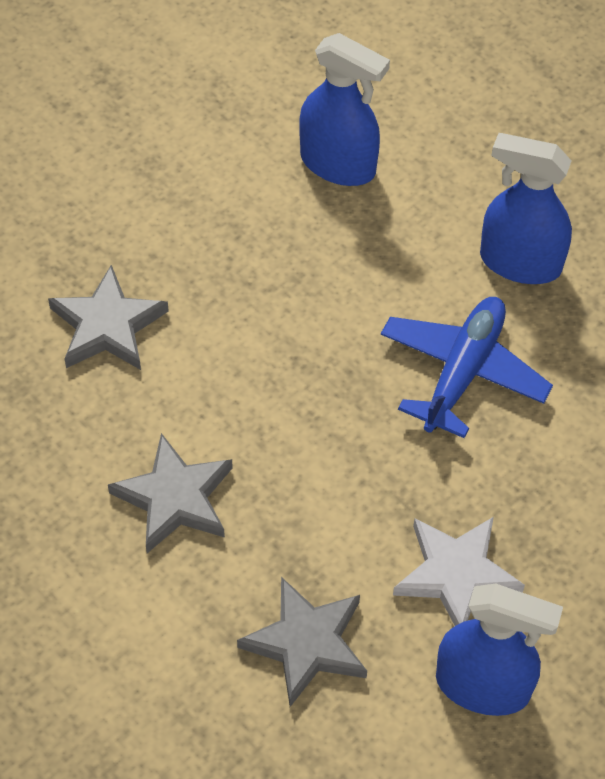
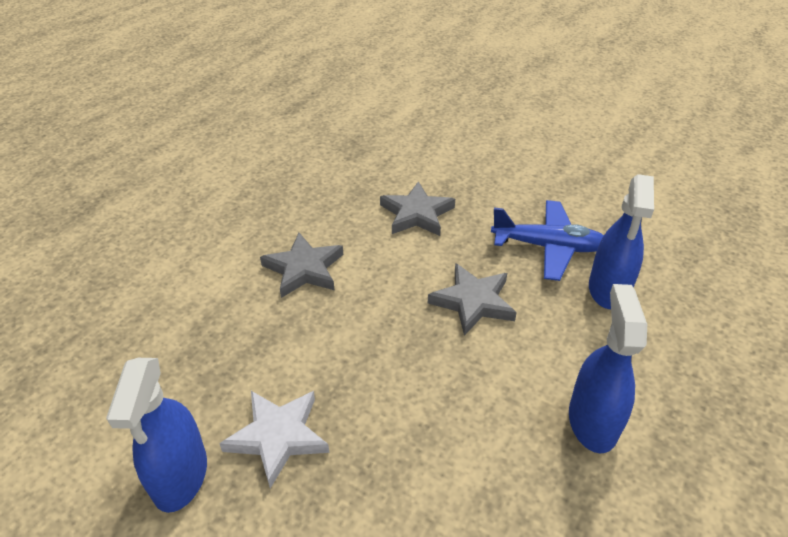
camera: 75 degrees right, 15 degrees down
grey star [237,577,367,707] -> grey star moved to [428,263,517,336]
blue plane [381,297,553,438] -> blue plane moved to [491,200,604,281]

